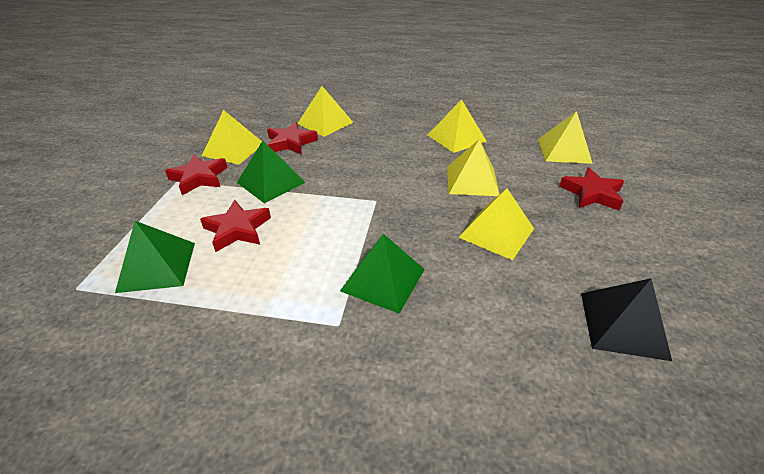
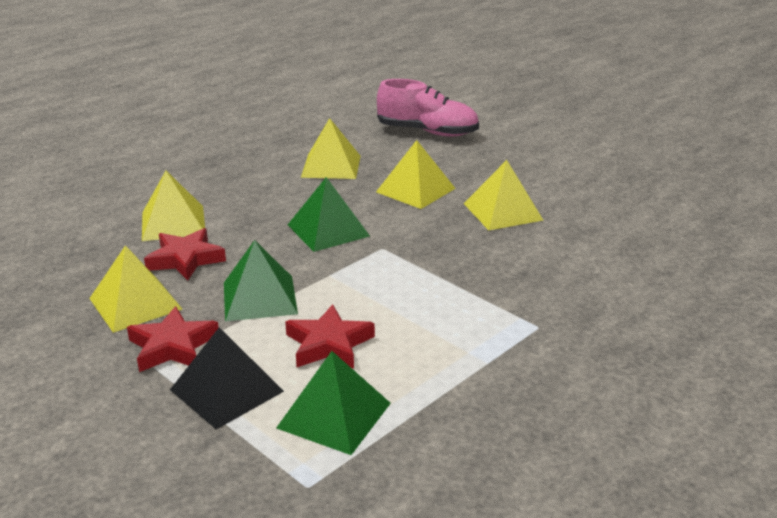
camera: 55 degrees left, 10 degrees down
green pyramid [340,234,425,314] -> green pyramid moved to [288,177,370,252]
yellow pyramid [538,111,593,164] -> pink shoe [377,79,479,136]
red star [559,167,624,210] -> none
black pyramid [581,278,672,361] -> black pyramid moved to [170,327,284,430]

